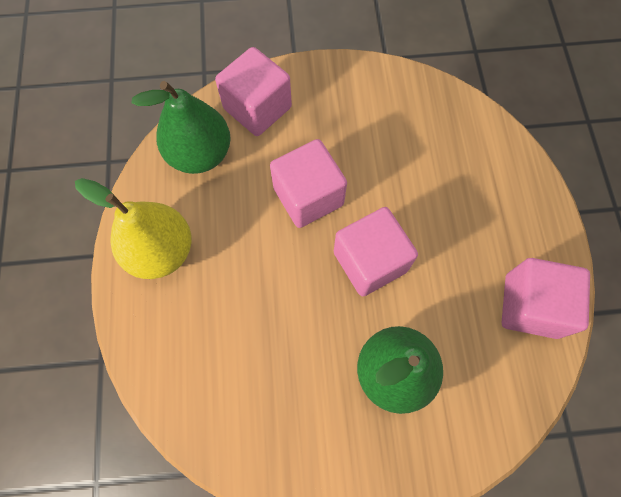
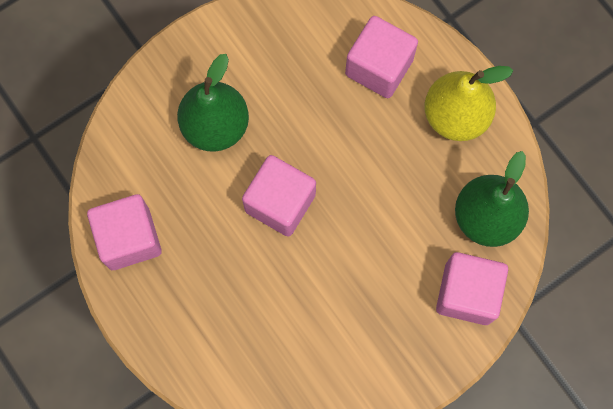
camera: 150 degrees right, 5 degrees up
pink cube [270,139,347,228] -> pink cube moved to [345,16,418,98]

